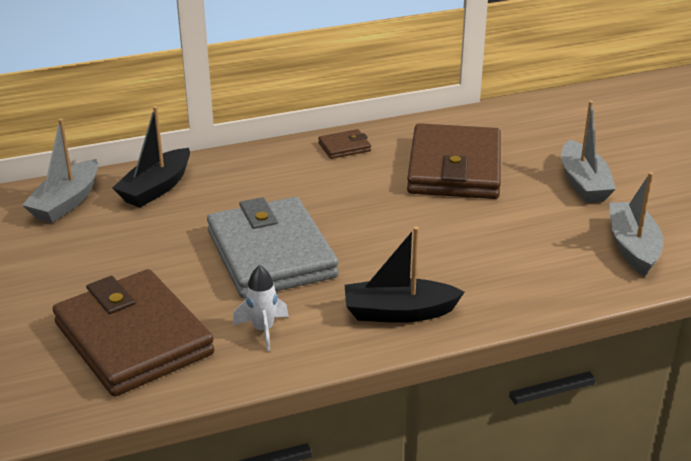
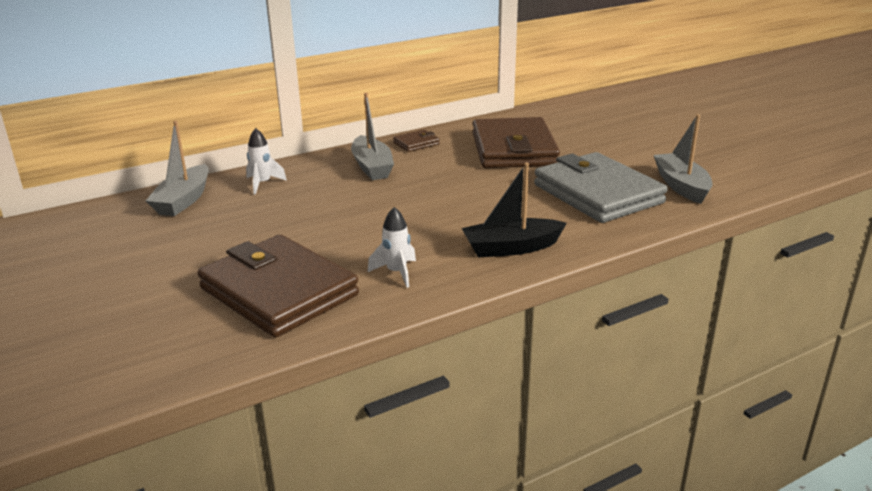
camera: 10 degrees left, 5 degrees down
black boat [113,106,190,207] -> white rocket [246,128,287,194]
grey wallet [207,197,339,298] -> grey wallet moved to [534,152,668,223]
grey boat [561,101,616,203] -> grey boat moved to [351,93,394,180]

